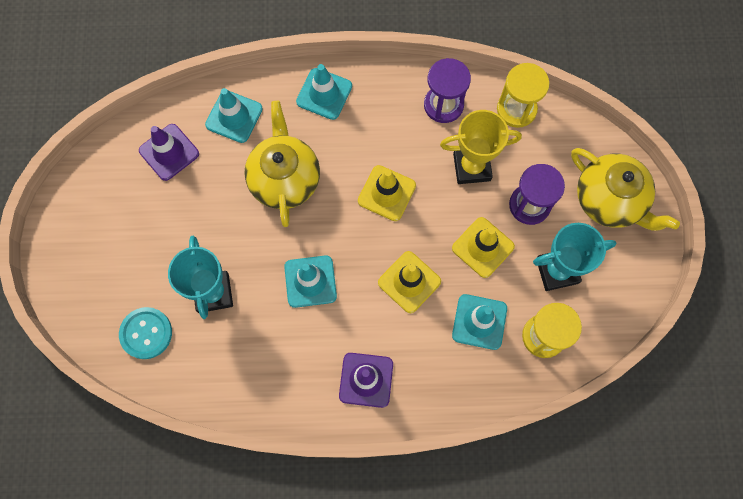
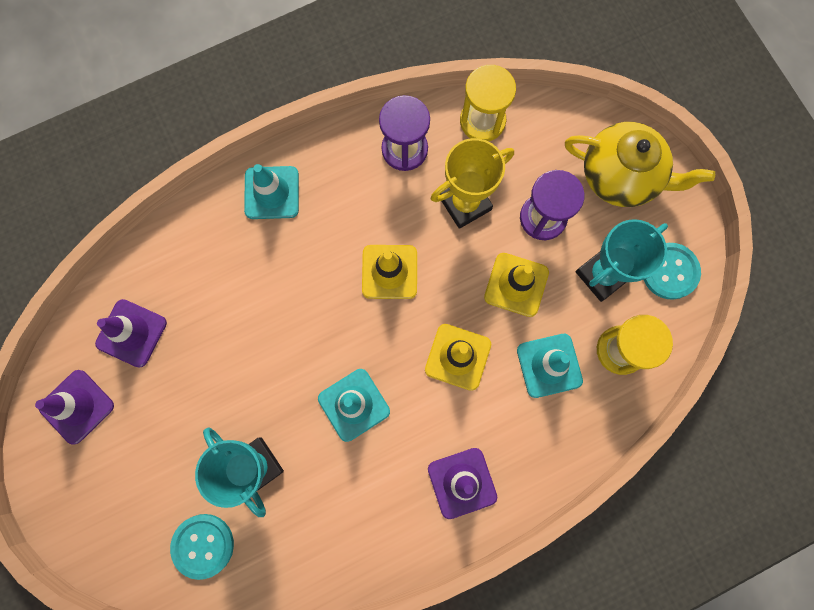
camera: 25 degrees left, 5 degrees up
turquoise traffic cone [205,88,263,143] -> none
yellow teapot [244,101,320,227] -> none
none -> purple traffic cone [35,370,114,445]
none -> turquoise button [644,243,701,300]

